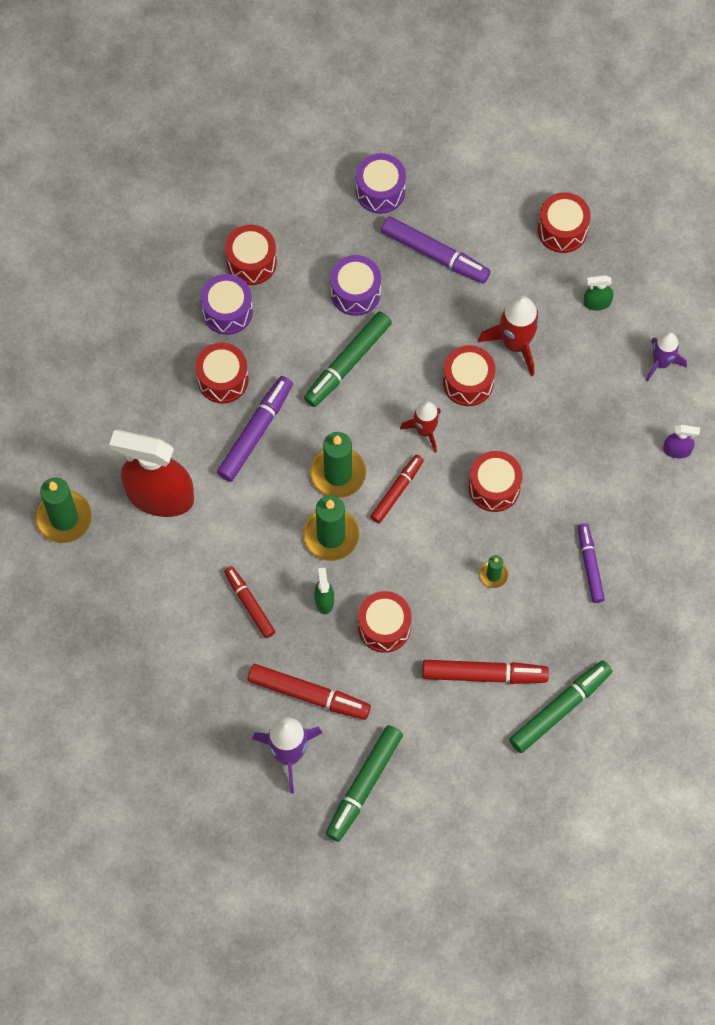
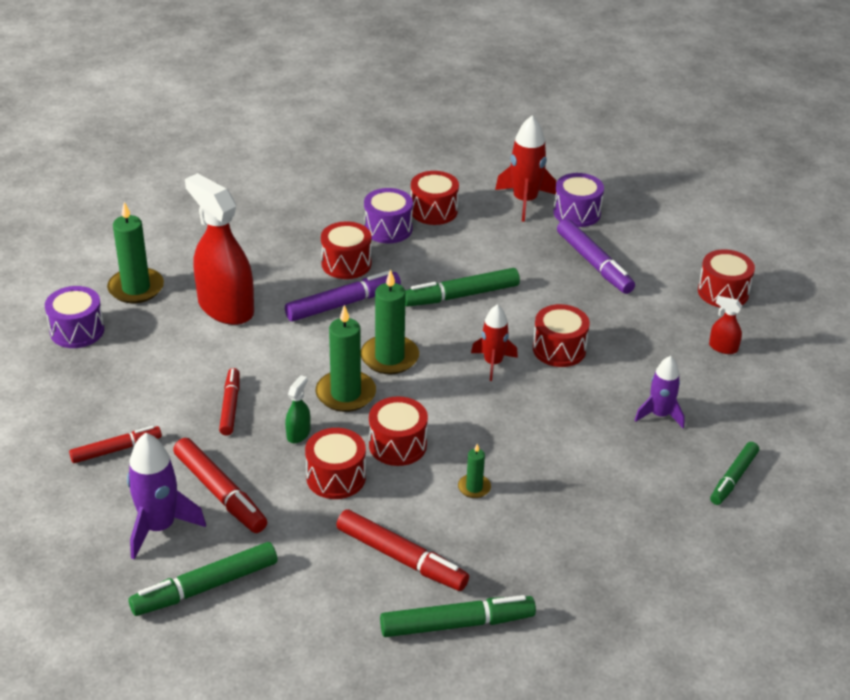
camera: 30 degrees right, 30 degrees down
purple drum [330,255,381,316] -> purple drum moved to [45,286,104,348]
red marker [370,455,424,523] -> red marker moved to [69,426,162,463]
red drum [469,451,523,512] -> red drum moved to [369,397,428,466]
red rocket [478,296,540,376] -> red rocket moved to [495,115,556,222]
purple marker [578,523,605,603] -> none
green spray bottle [584,275,614,311] -> red spray bottle [709,296,742,354]
purple rocket [646,332,687,382] -> purple rocket moved to [634,356,685,428]
purple spray bottle [663,425,700,458] -> green marker [710,442,759,505]

